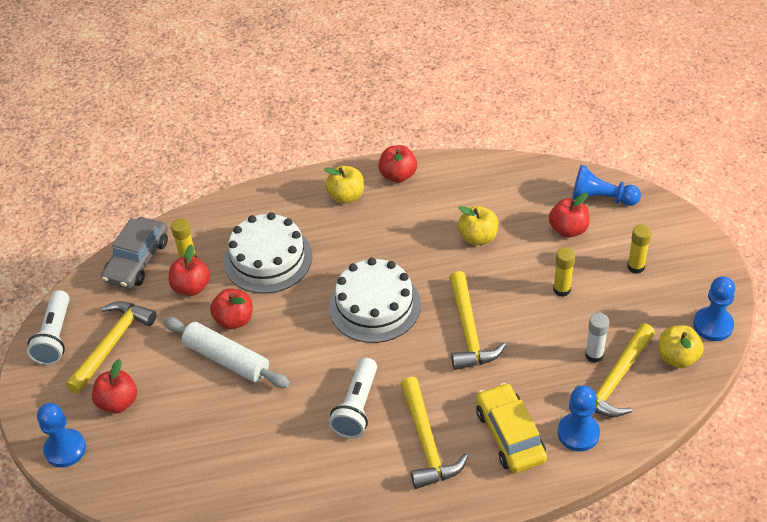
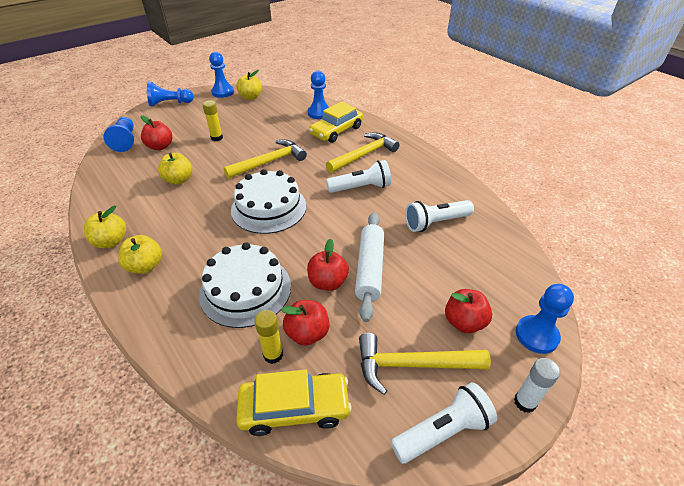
camera: 120 degrees left, 5 degrees down
grey car [101,217,168,289] -> yellow car [236,370,352,436]
red apple [379,145,417,183] -> yellow apple [84,206,126,248]
yellow hammer [570,323,655,417] -> none
white glue stick [585,313,609,363] -> white glue stick moved to [514,358,560,413]
yellow glue stick [627,224,652,274] -> none
none -> blue pawn [147,82,194,106]
none -> white flashlight [405,200,474,232]

